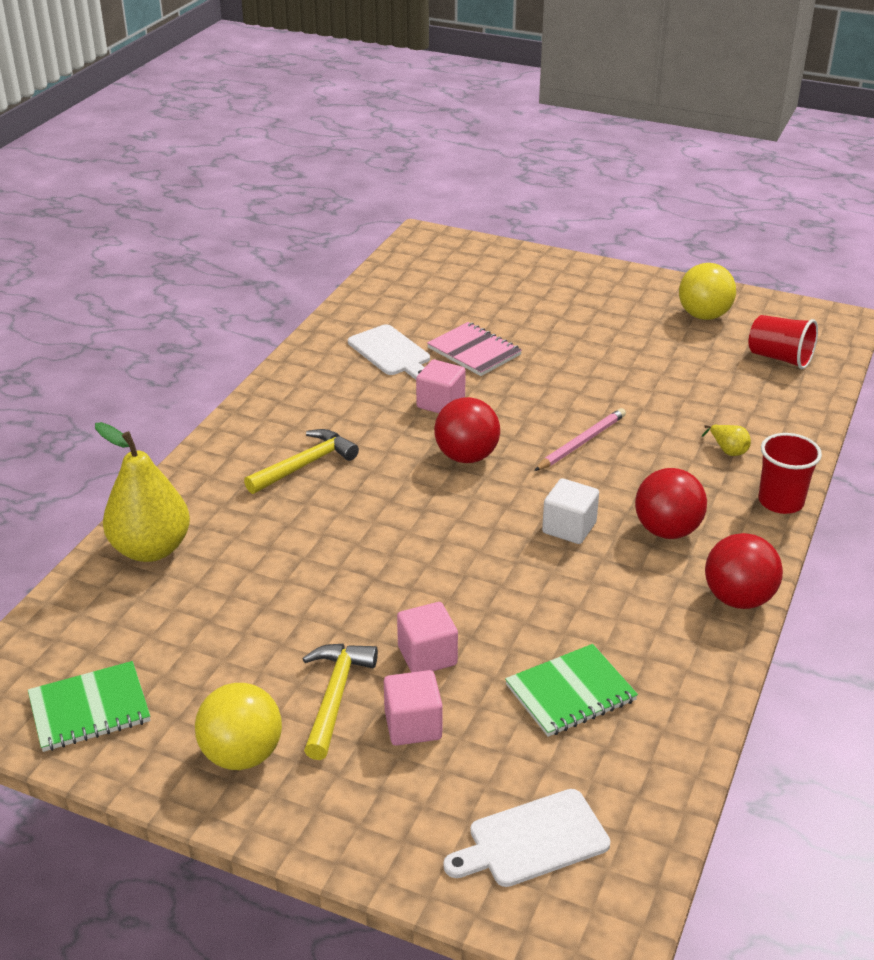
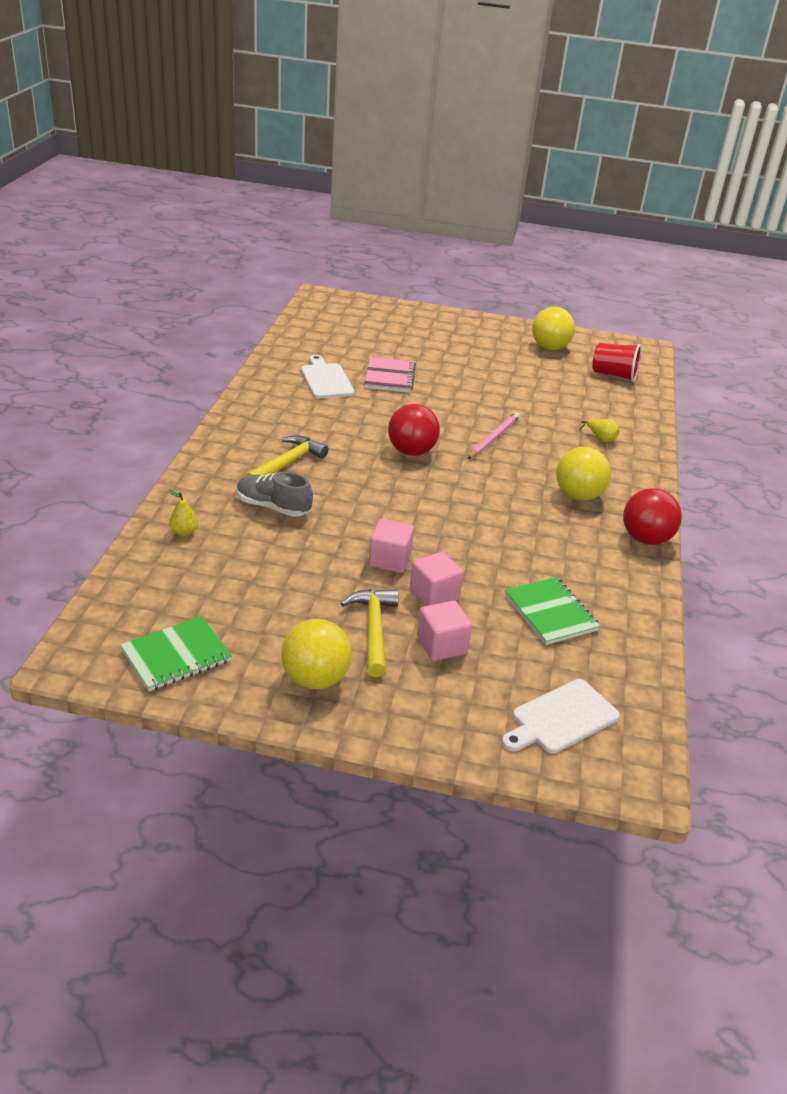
camera: 15 degrees left, 0 degrees up
yellow pear [95,422,190,562] -> yellow pear [168,490,198,536], size x0.41
white cutting board [348,324,430,380] -> white cutting board turned 150 degrees counterclockwise [301,355,355,399]
pink cube [416,360,466,413] -> pink cube moved to [368,518,414,573]
pink notebook [427,322,522,376] -> pink notebook turned 60 degrees clockwise [364,357,416,393]
green notebook [505,644,638,737] -> green notebook turned 75 degrees counterclockwise [505,577,600,645]
white cube [542,478,599,544] -> none
red ball [635,468,707,539] -> yellow ball [556,447,611,501]
red cup [759,433,822,514] -> none
none -> grey shoe [237,472,313,517]

